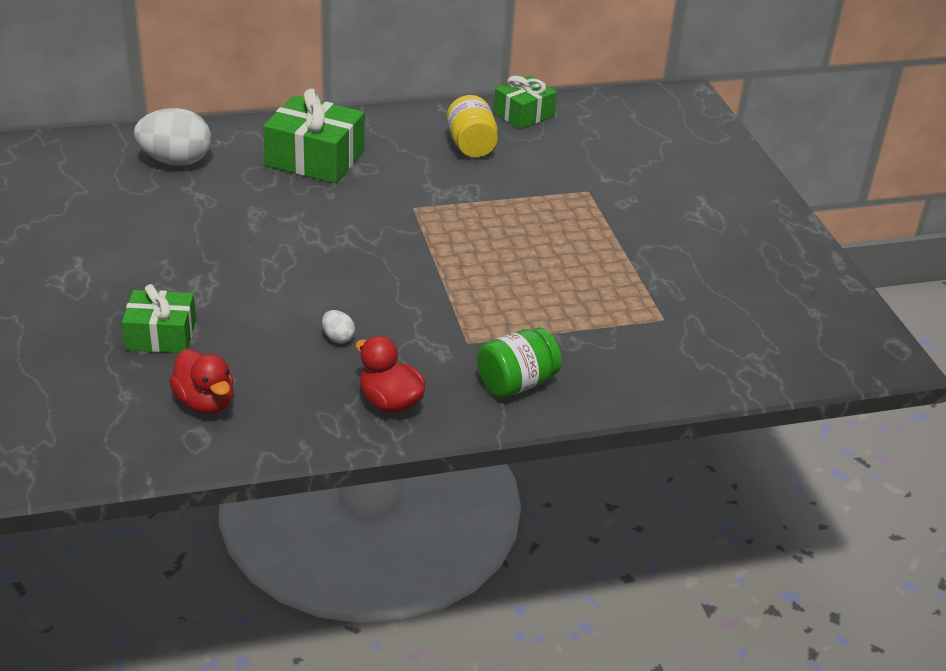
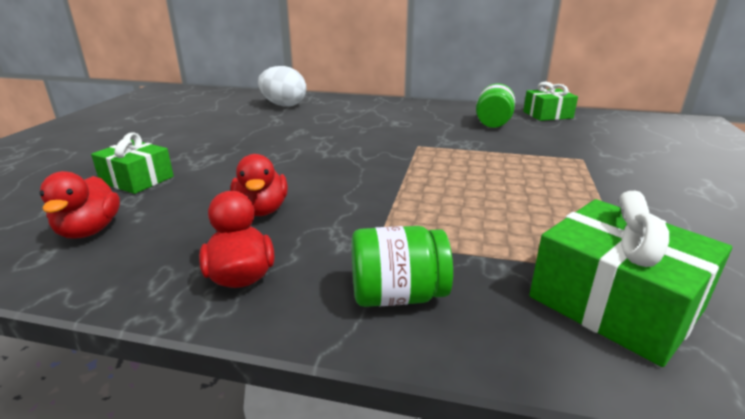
camera: 30 degrees right, 10 degrees down
green gift [263,88,365,183] -> green gift moved to [529,191,732,367]
white egg [322,310,355,343] -> red duck [231,154,288,216]
yellow jar [447,95,498,157] -> green jar [476,83,515,128]

